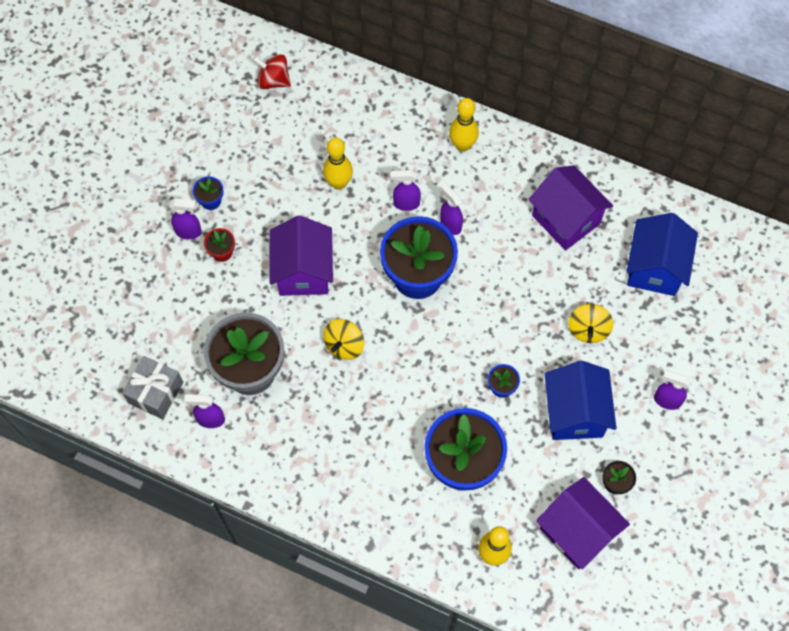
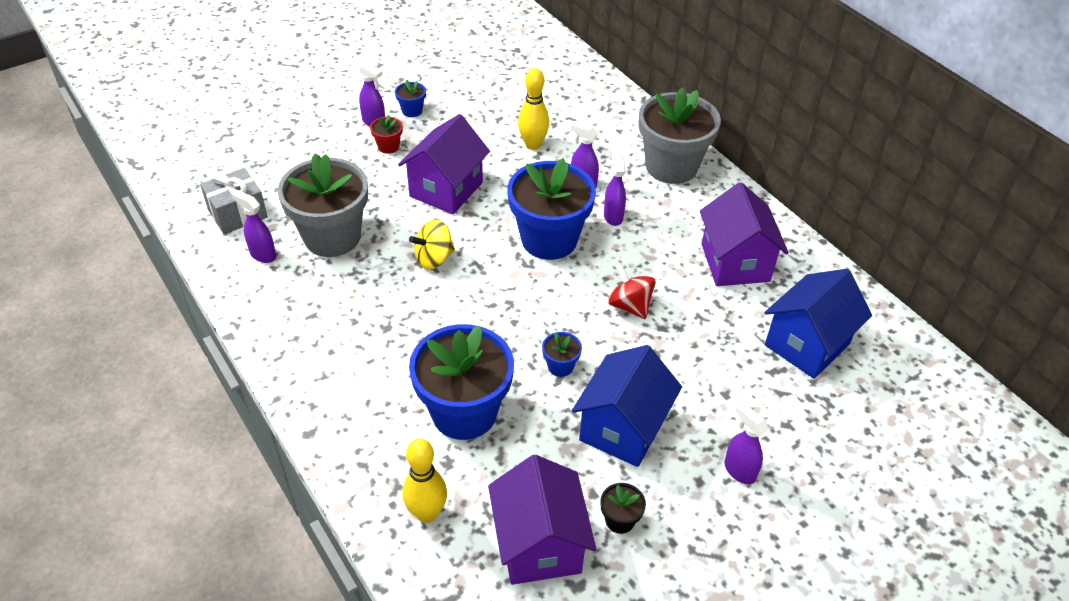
camera: 30 degrees right, 20 degrees down
red spinning top [253,54,291,89] -> red spinning top moved to [608,264,656,319]
yellow bowling pin [449,98,479,152] -> grey flower pot [639,87,721,184]
yellow spinning top [568,304,613,343] -> none

